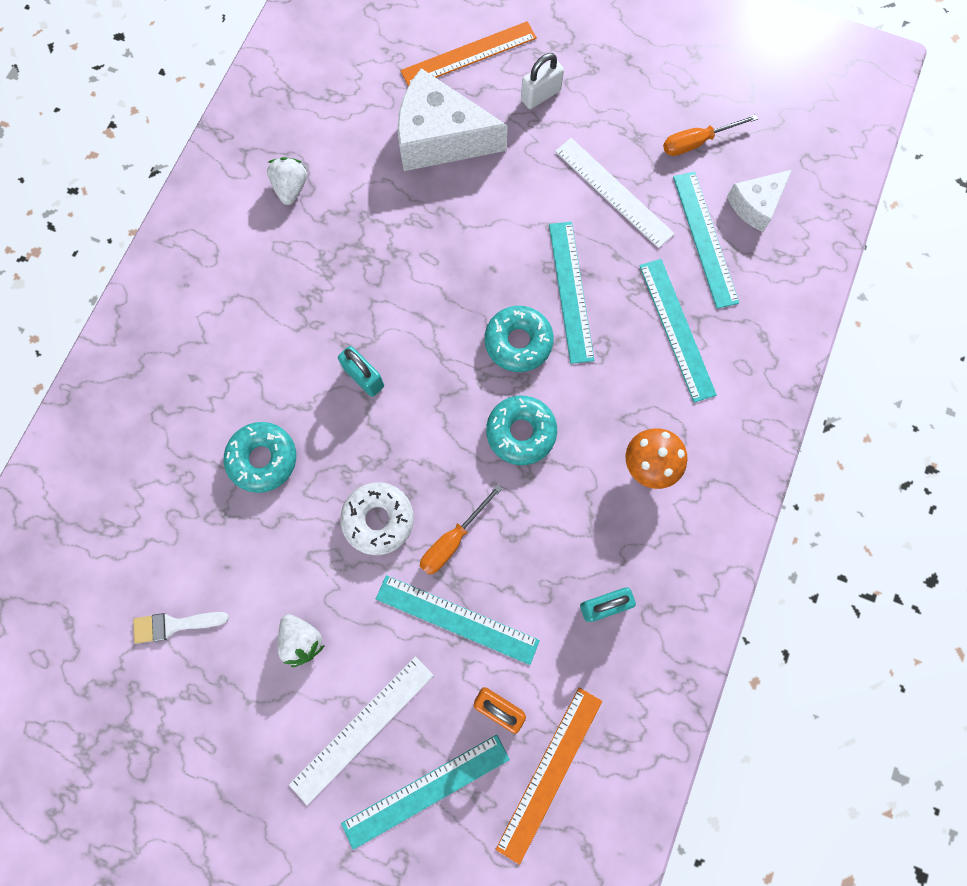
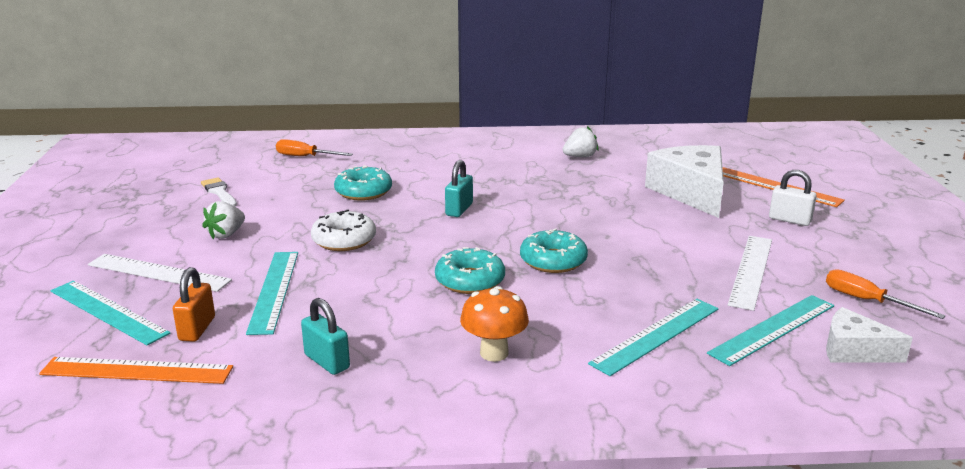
camera: 65 degrees right, 50 degrees down
orange screwdriver [420,484,503,575] -> orange screwdriver moved to [276,139,353,156]
turquoise ruler [549,222,594,364] -> none

